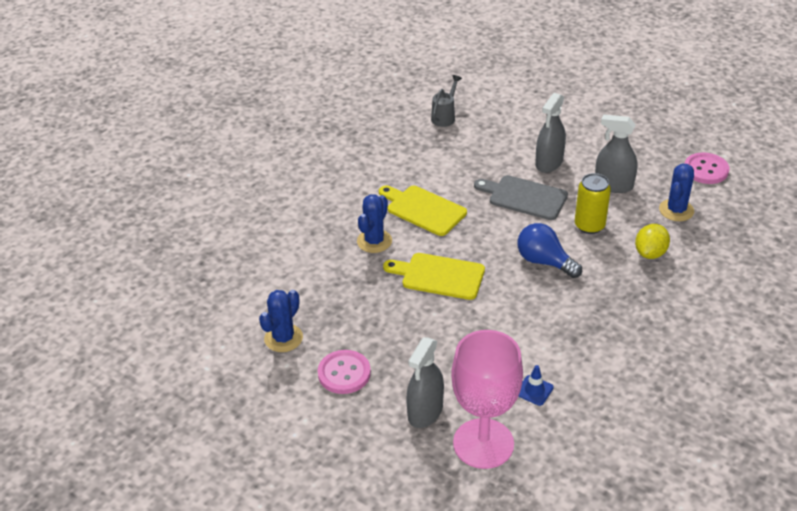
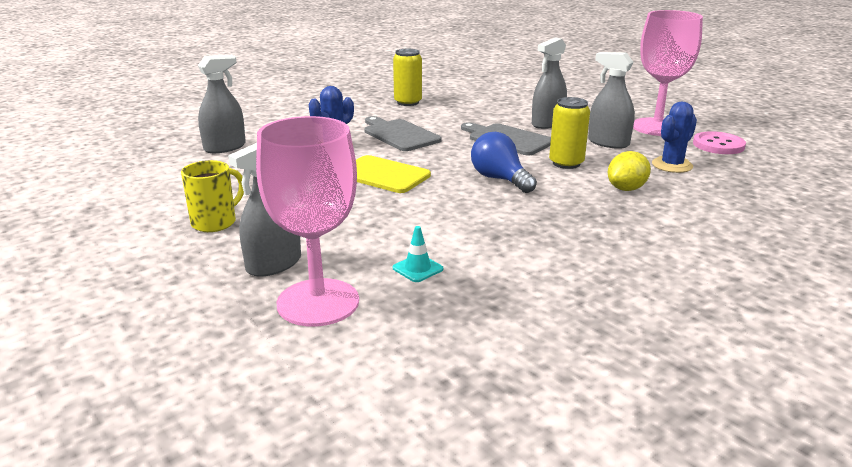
camera: 15 degrees right, 15 degrees down
blue cactus [259,290,303,352] -> none
pink button [318,350,371,394] -> yellow mug [181,160,244,232]
yellow cutting board [379,185,467,236] -> grey cutting board [364,116,442,151]
grey watering can [431,75,462,127] -> none
blue traffic cone [518,365,554,406] -> turquoise traffic cone [393,226,443,282]
none -> grey spray bottle [198,55,246,153]
none -> yellow can [393,49,422,106]
none -> pink goblet [633,10,703,136]

